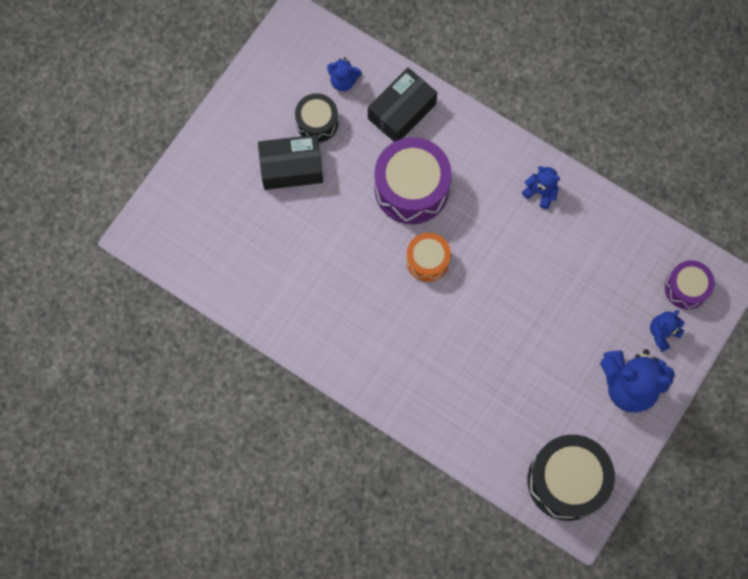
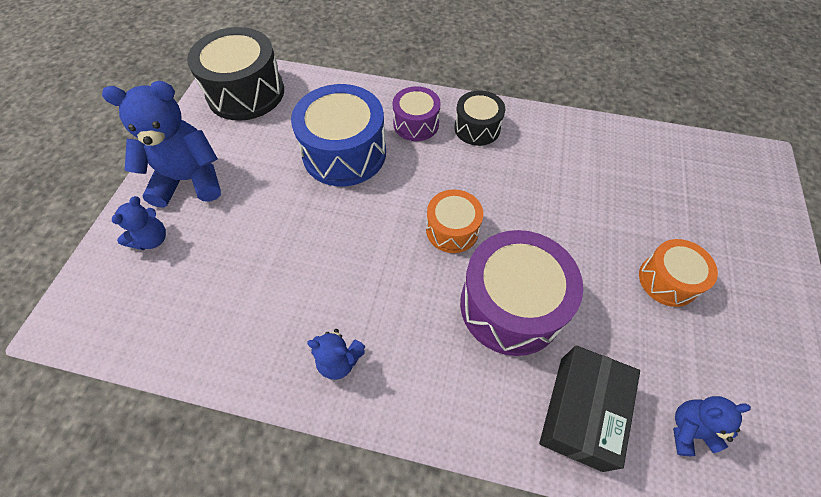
camera: 160 degrees right, 15 degrees down
black box [258,135,323,190] -> orange drum [639,239,718,307]
black drum [295,93,338,143] -> black drum moved to [454,90,505,146]
purple drum [665,260,715,309] -> purple drum moved to [392,86,441,141]
none -> blue drum [291,84,386,186]

